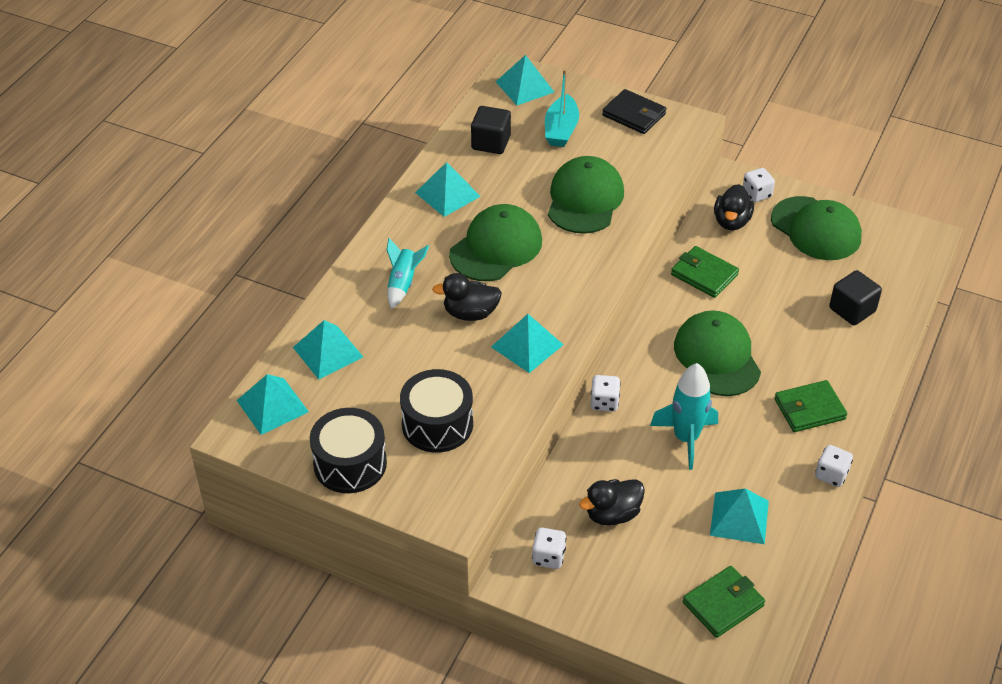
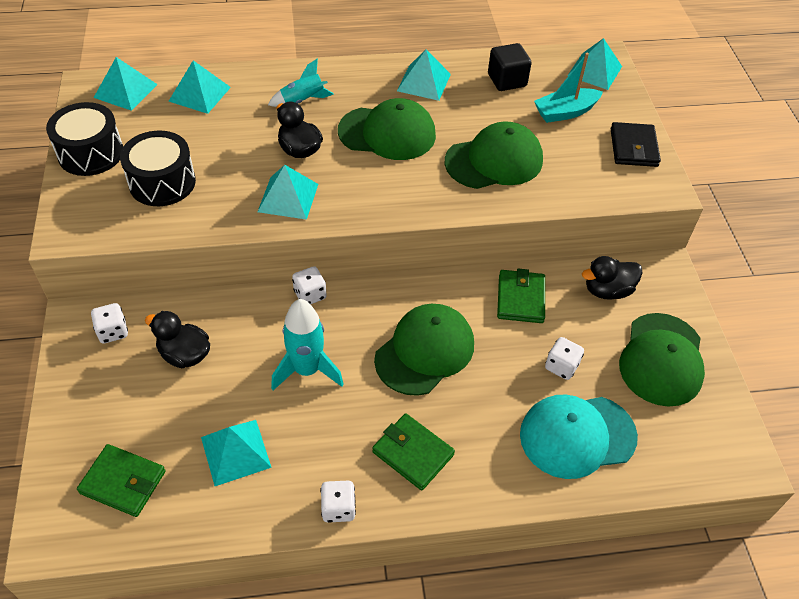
camera: 55 degrees right, 5 degrees up
white dice [743,168,775,202] -> white dice moved to [545,337,584,380]
black cube [829,270,882,325] -> turquoise cap [520,395,638,479]

